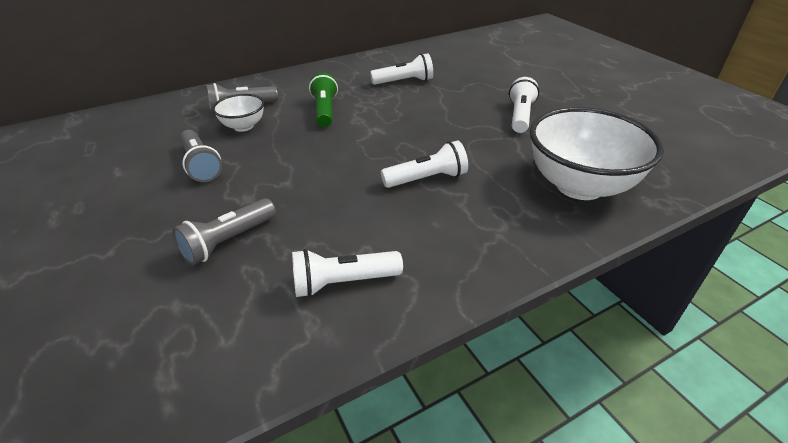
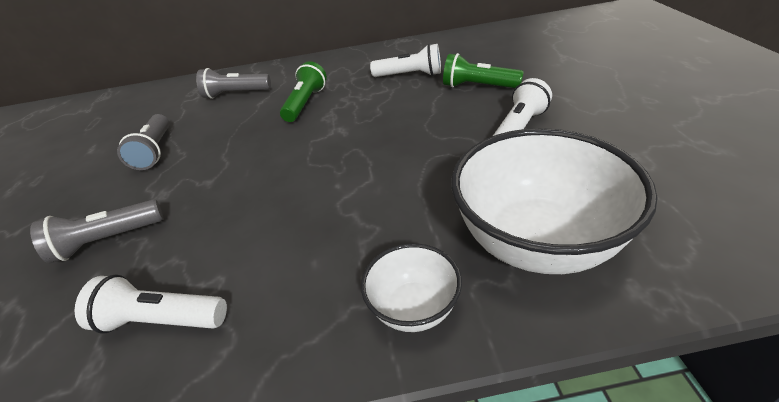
camera: 25 degrees right, 0 degrees up
white bowl [212,94,264,132] -> white bowl moved to [361,244,462,332]
white flashlight [381,141,468,188] -> none
none -> green flashlight [443,53,524,88]

